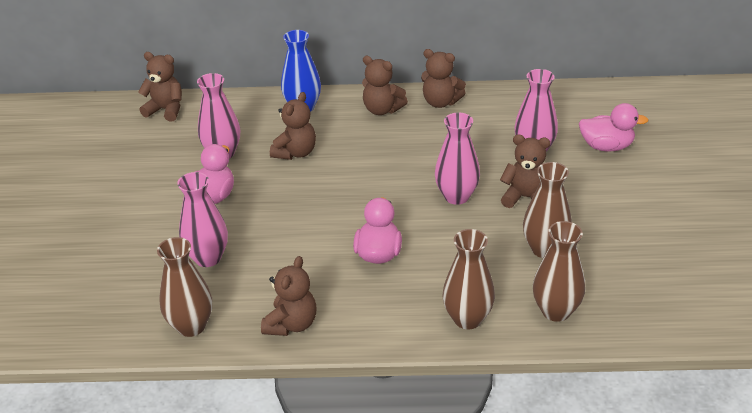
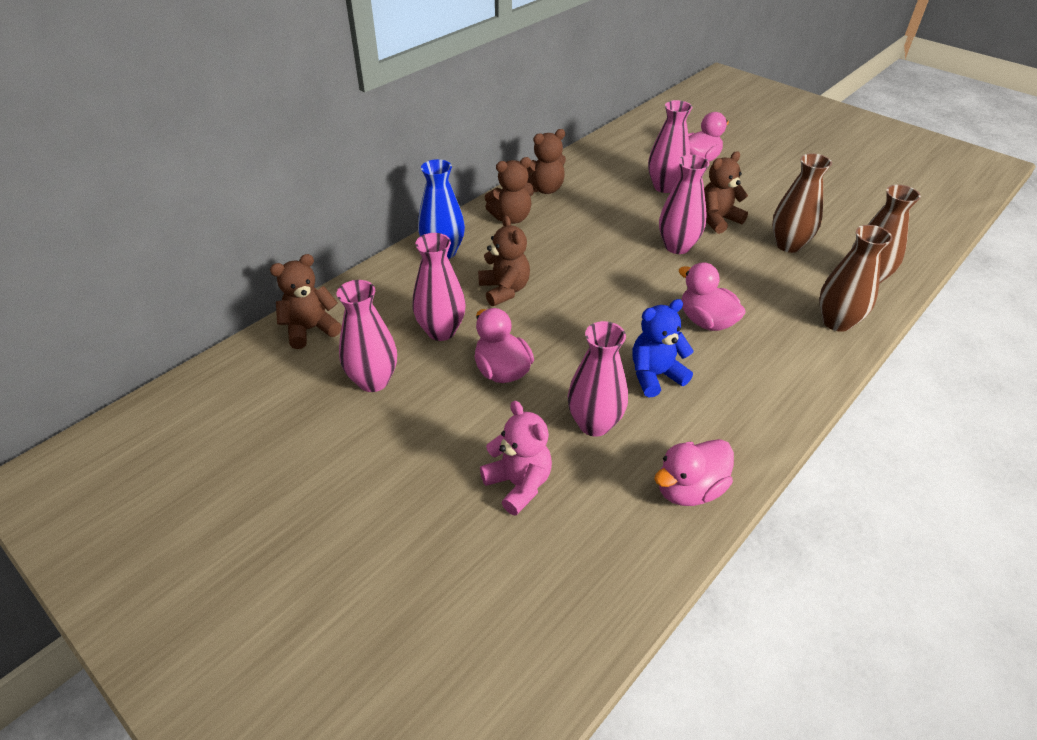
camera: 50 degrees left, 5 degrees up
brown vase [157,237,212,337] -> pink duck [654,439,734,506]
brown teddy bear [261,256,316,336] -> none
none -> pink vase [337,280,397,392]
none -> pink teddy bear [480,401,552,516]
none -> blue teddy bear [632,299,694,397]

